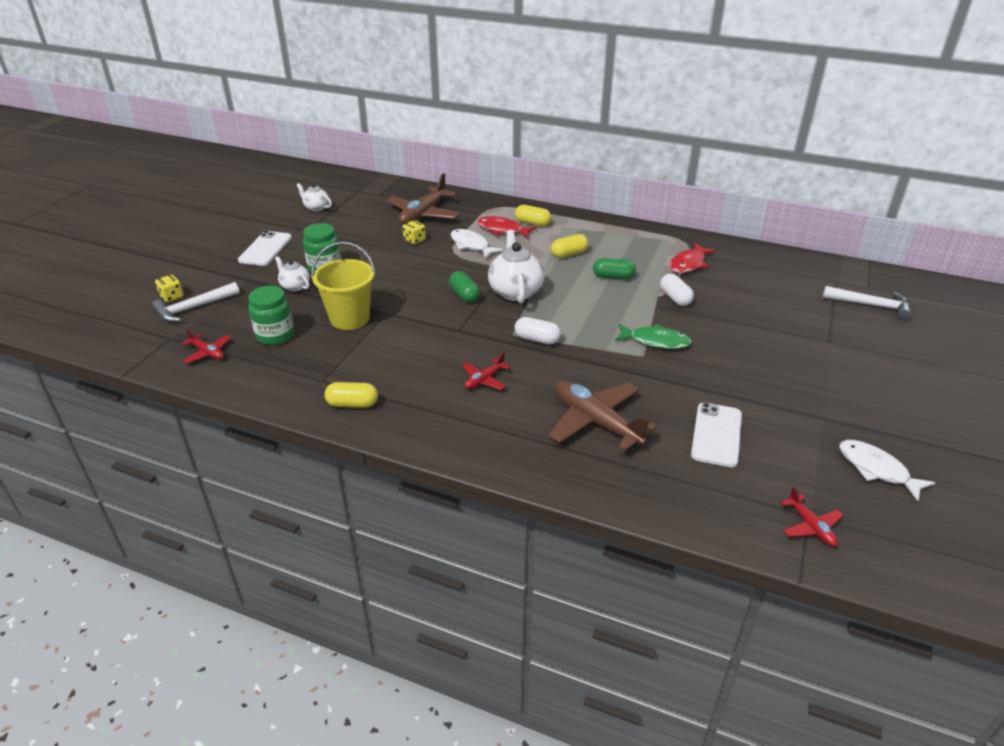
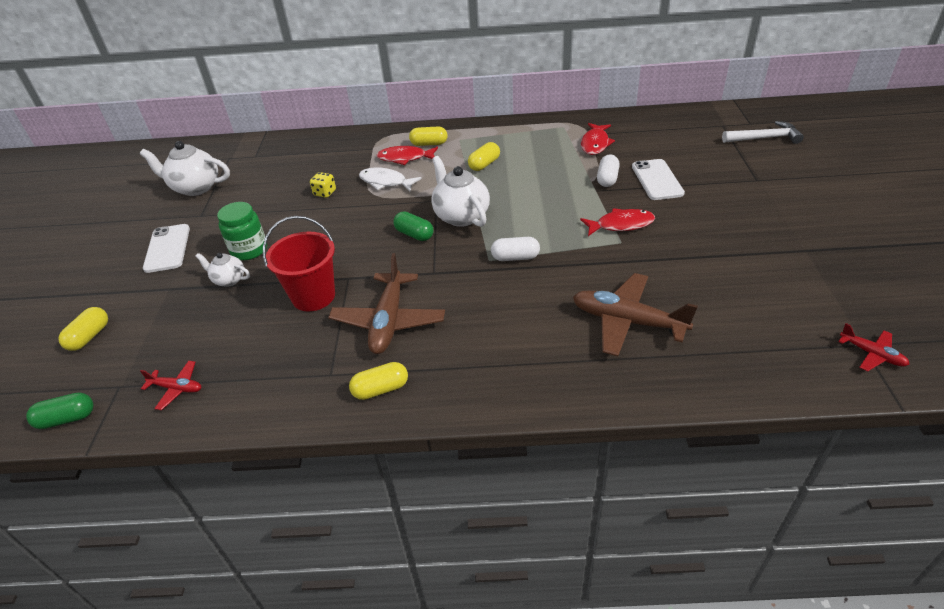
camera: 20 degrees left, 5 degrees up
white hammer [151,282,240,322] -> none
yellow dice [155,275,183,302] -> yellow capsule [58,307,108,351]
green jar [248,286,294,345] -> none
white teapot [297,183,332,211] -> white teapot [140,141,230,196], size x1.80
yellow bucket [311,242,376,330] -> red bucket [263,216,335,311]
brown plane [387,173,460,224] -> brown plane moved to [328,253,445,354]
red plane [462,352,511,390] -> none
green capsule [593,258,636,279] -> green capsule moved to [26,392,93,429]
green fish [615,324,692,349] -> red fish [580,208,655,236]
white capsule [660,274,694,306] -> white capsule turned 60 degrees clockwise [597,154,620,187]
white phone [691,402,742,467] -> white phone moved to [632,159,685,200]
white fish [839,440,935,502] -> none

